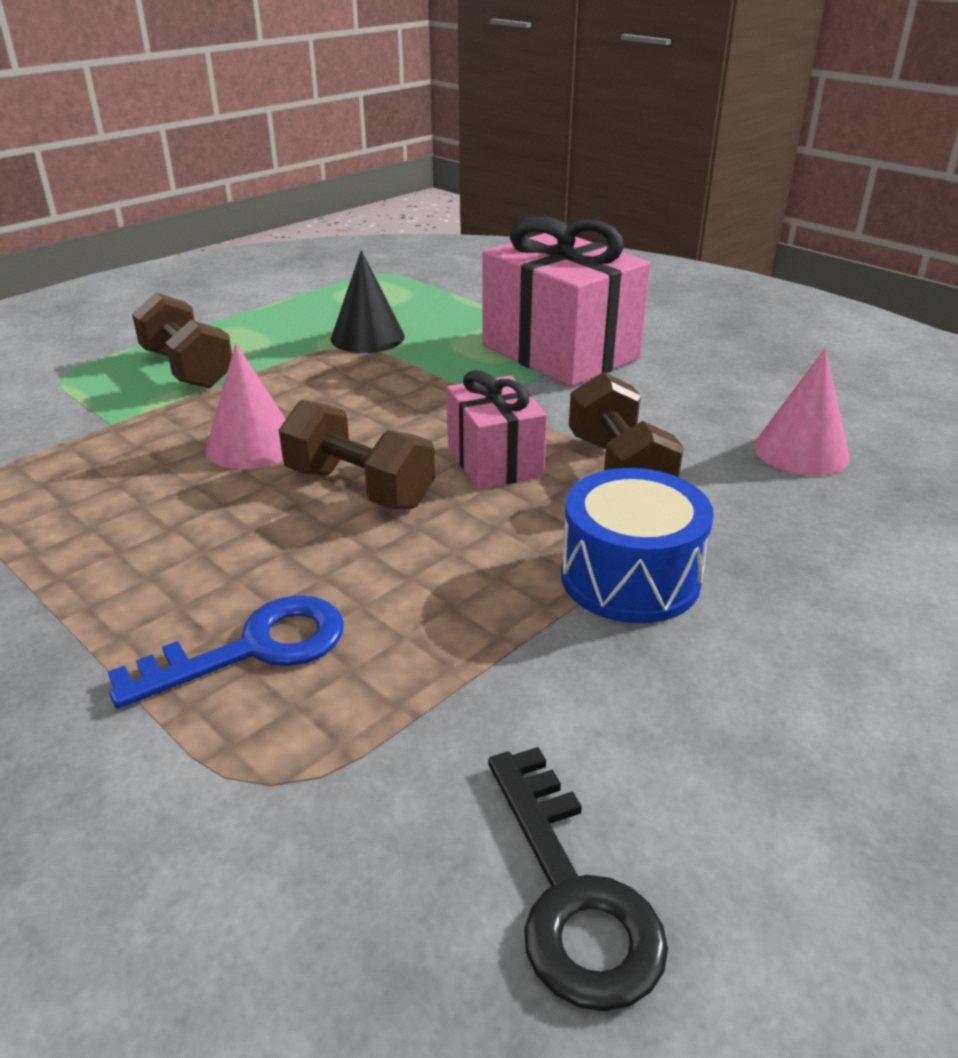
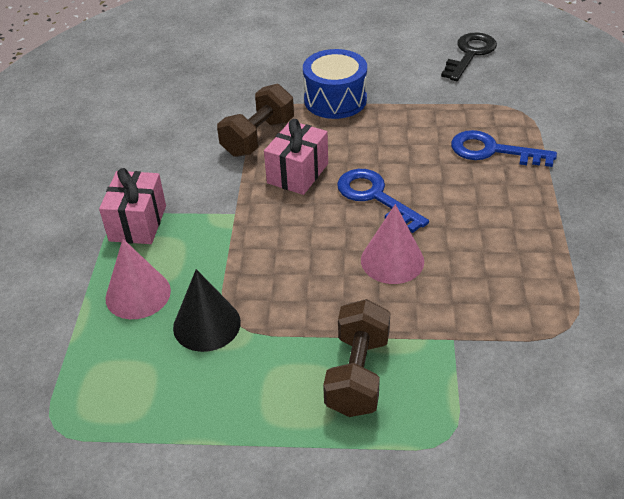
camera: 130 degrees left, 10 degrees up
brown dumbbell [279,400,435,509] -> blue key [337,169,429,233]
pink gift [482,216,650,387] -> pink gift [99,168,166,244], size x0.57
pink cone [754,349,850,476] -> pink cone moved to [105,239,171,319]

